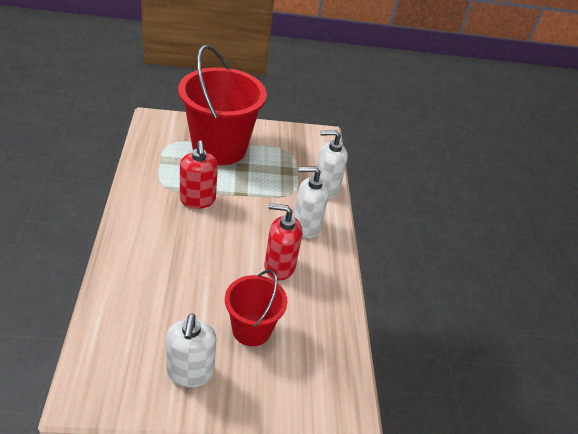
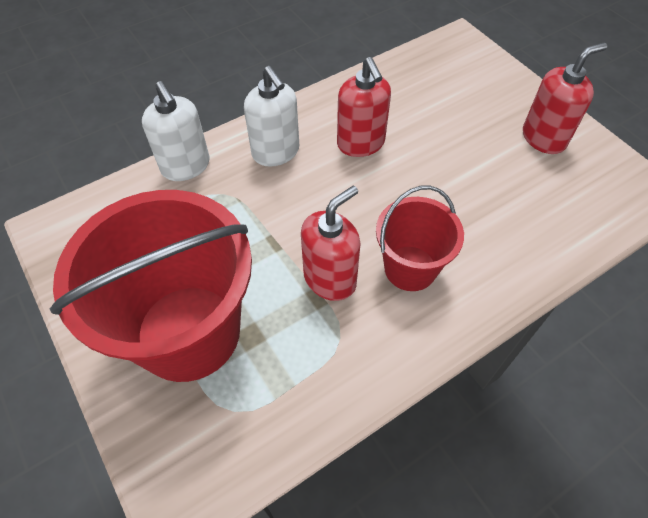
camera: 115 degrees left, 15 degrees up
white soap dispenser [166,313,216,387] -> red soap dispenser [523,43,607,154]
red bucket [225,270,287,346] -> red bucket moved to [376,186,464,291]

